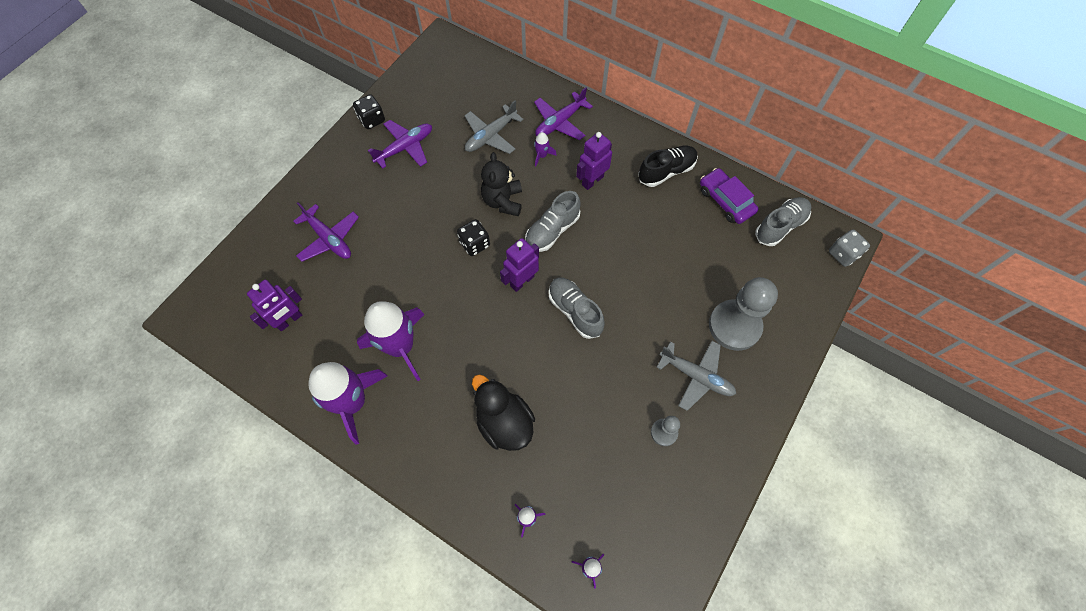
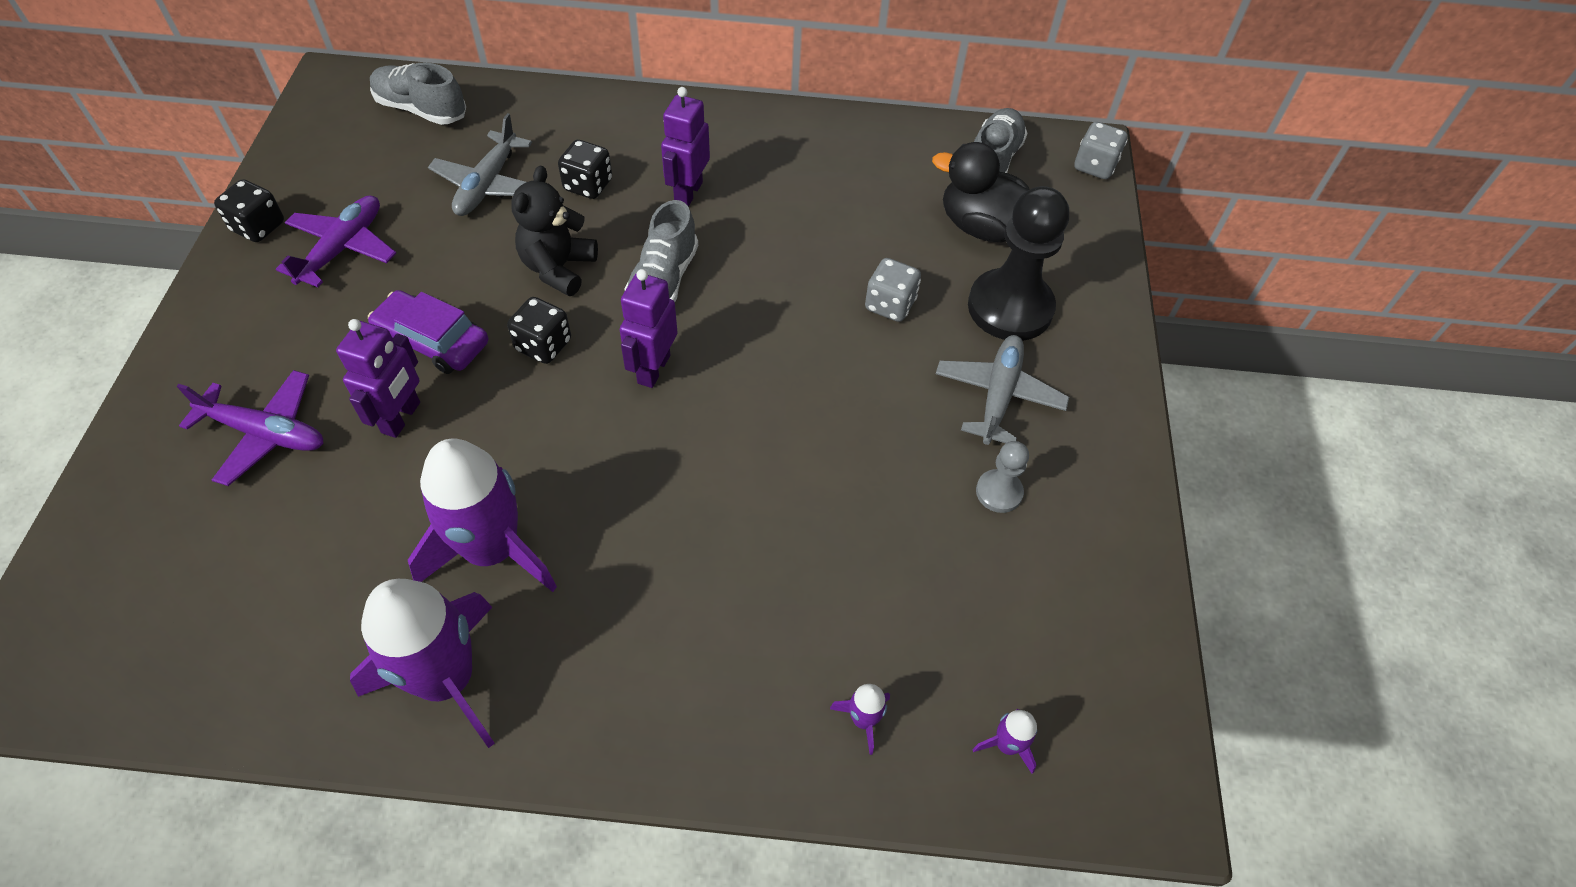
camera: 30 degrees left, 10 degrees down
purple robot [247,280,302,331] -> purple robot moved to [336,319,420,438]
black duck [472,374,535,451] -> black duck moved to [932,142,1030,242]
black teddy bear [481,152,522,216] -> black teddy bear turned 45 degrees clockwise [511,165,598,296]
purple plane [534,87,593,140] -> none
purple rocket [534,132,557,167] -> black dice [558,140,612,199]
grey shoe [549,277,605,339] -> grey shoe moved to [370,63,466,125]
black shoe [638,146,698,187] -> none
grey plane [656,341,736,411] -> grey plane turned 75 degrees counterclockwise [936,335,1069,445]
purple car [700,168,758,224] -> purple car moved to [368,290,488,374]
grey pawn [709,277,778,351] -> black pawn [968,186,1069,341]
none -> grey dice [865,258,921,322]

